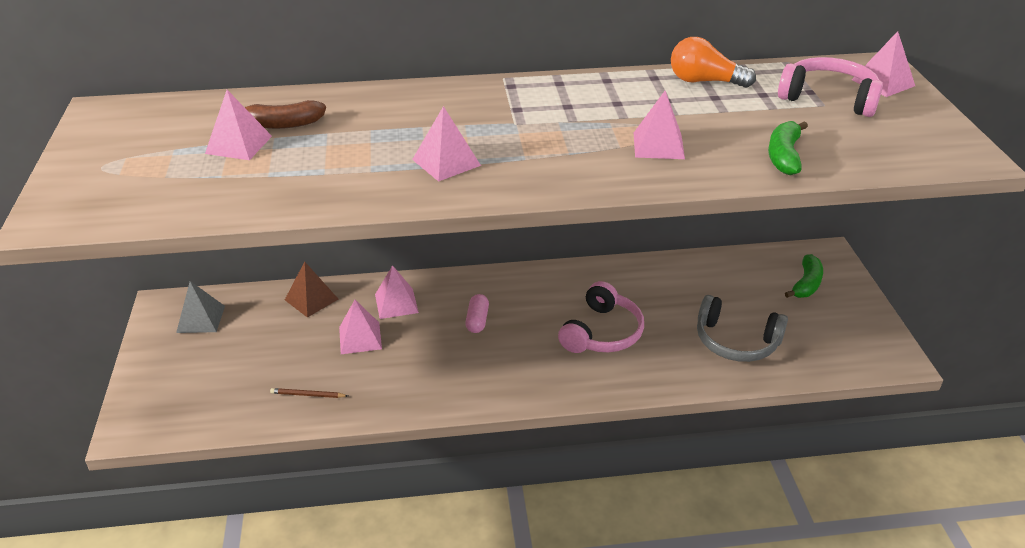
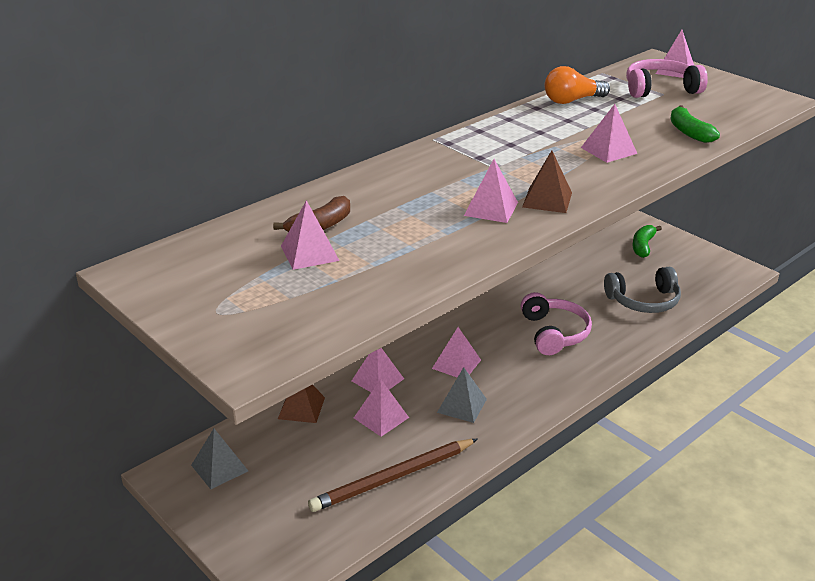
camera: 35 degrees left, 5 degrees down
brown pencil [270,388,348,398] -> brown pencil [308,439,478,512], size x2.45
pink capsule [465,294,489,333] -> pink pyramid [432,327,481,377]
green banana [785,254,823,298] -> green banana turned 150 degrees counterclockwise [633,225,662,258]
none -> grey pyramid [437,367,487,423]
none -> brown pyramid [522,151,572,213]

